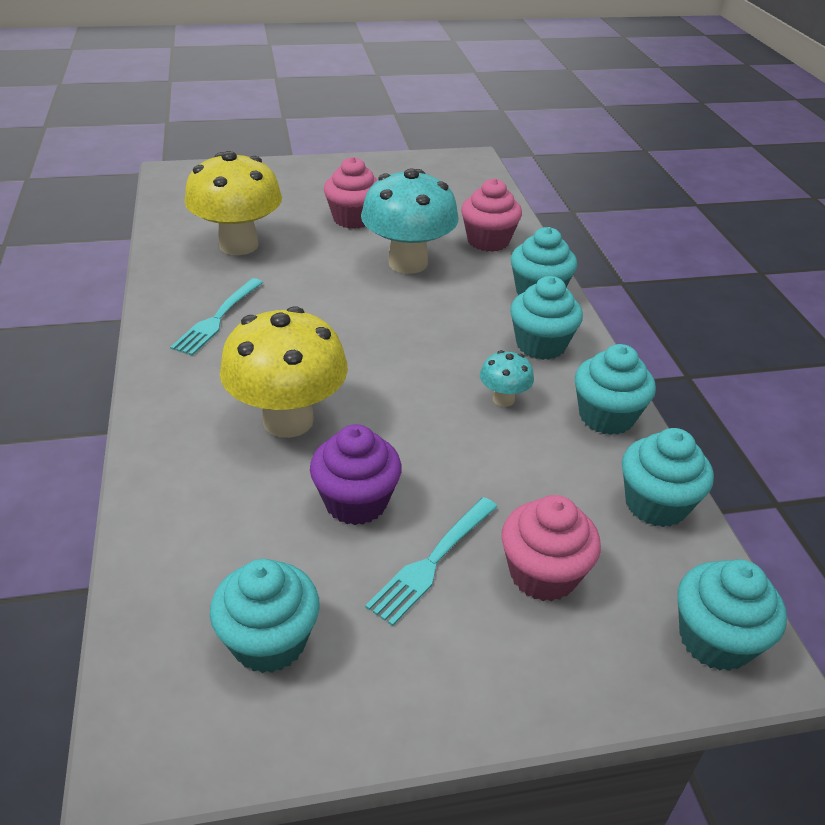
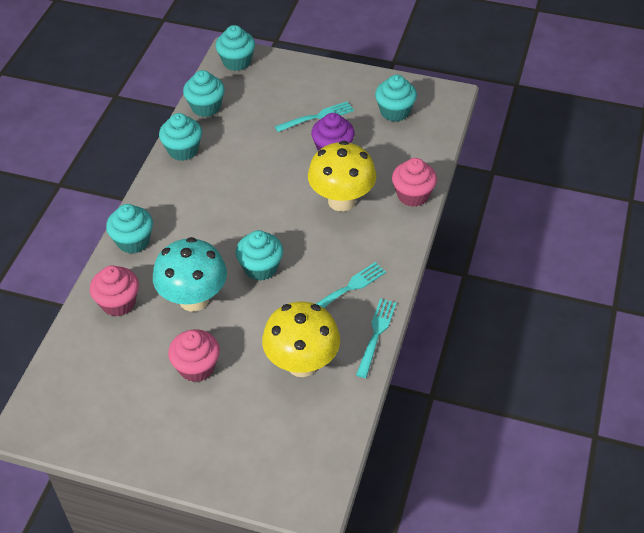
camera: 150 degrees left, 10 degrees up
turquoise mushroom [480,350,534,407] -> none
pink cupcake [501,495,601,601] -> pink cupcake moved to [392,158,437,207]
turquoise cupcake [510,276,583,360] -> turquoise cupcake moved to [236,230,283,281]
none -> turquoise fork [356,298,397,378]

